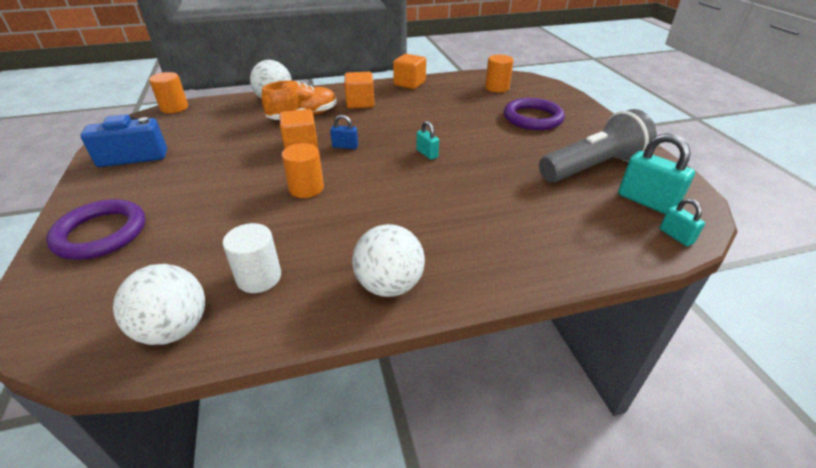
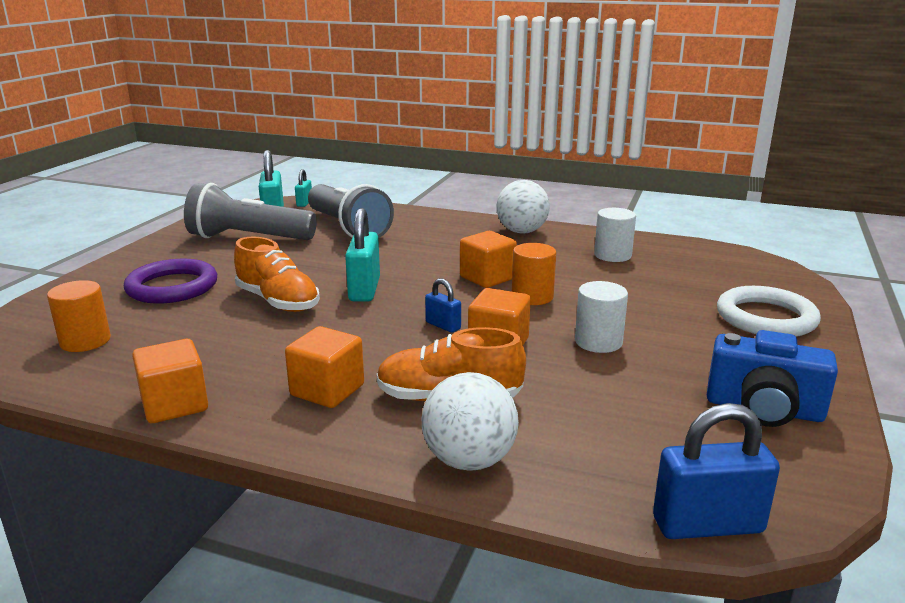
camera: 145 degrees left, 15 degrees down
purple ring [46,199,145,260] -> white ring [717,286,821,337]
white ball [113,264,205,345] -> none
orange cylinder [149,72,188,113] -> blue padlock [653,403,780,539]
turquoise padlock [417,121,439,160] -> turquoise padlock [345,208,380,302], size x1.83
none -> orange shoe [234,237,320,312]
none -> grey flashlight [308,184,394,238]
none -> orange cube [460,231,517,288]
none -> white cylinder [575,281,628,353]

